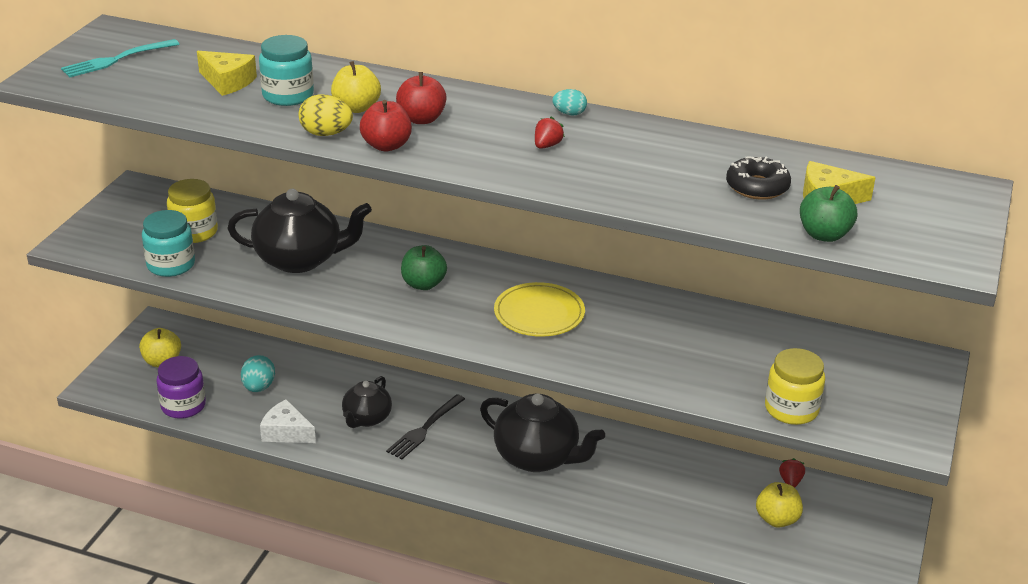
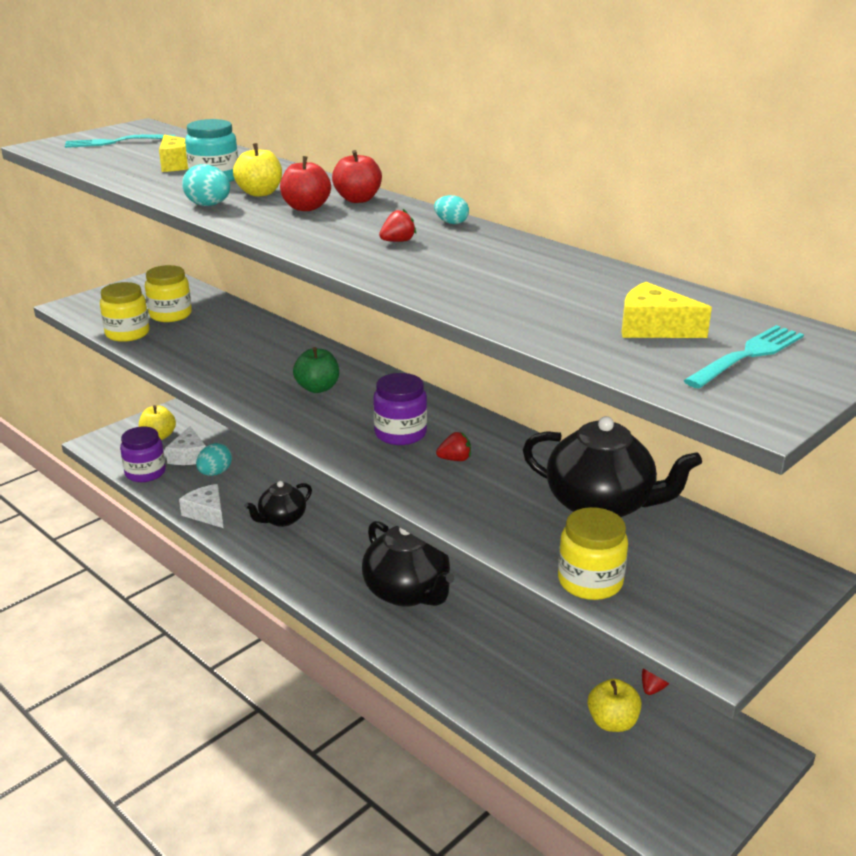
camera: 25 degrees right, 5 degrees down
turquoise jar [142,210,195,277] -> yellow jar [100,282,150,342]
black teapot [227,189,372,273] -> black teapot moved to [523,416,702,517]
yellow egg [298,94,353,136] -> turquoise egg [182,164,230,206]
red apple [360,100,412,152] -> red apple moved to [332,150,382,203]
black fork [386,394,465,460] -> none
yellow plate [494,282,585,337] -> purple jar [373,373,427,445]
black donut [726,156,791,200] -> none
green apple [800,185,857,242] -> none
none -> white cheese [165,426,206,465]
none -> red strawberry [436,432,471,461]
none -> turquoise fork [683,325,804,388]

